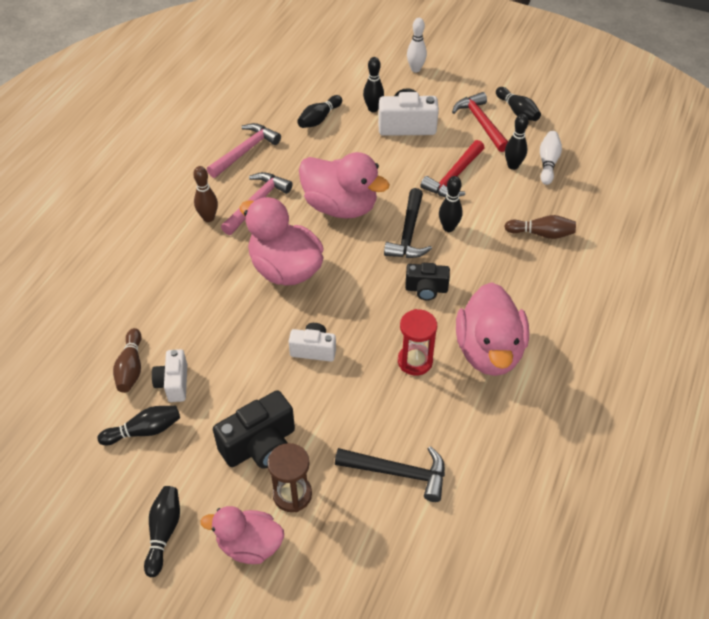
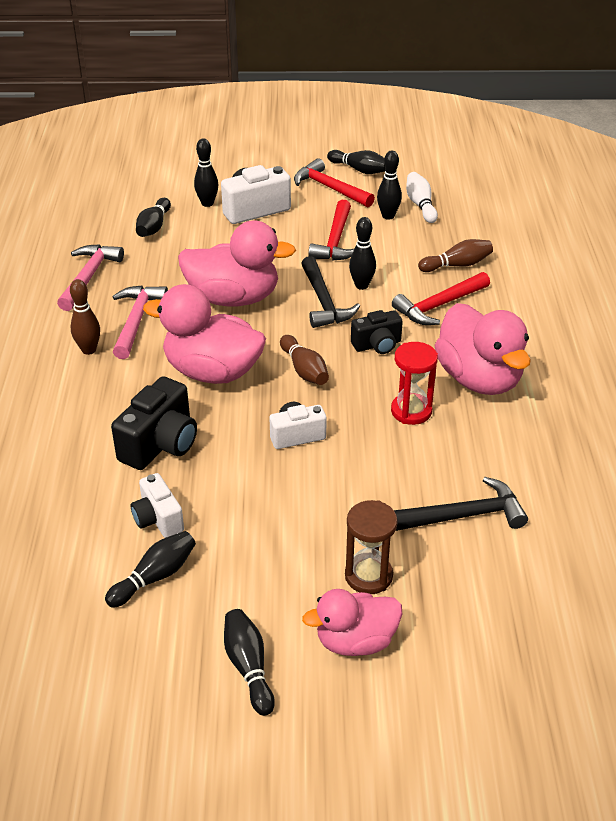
camera: 25 degrees left, 10 degrees down
brown bowling pin [113,328,142,393] -> brown bowling pin moved to [280,335,329,385]
black camera [213,390,295,468] -> black camera moved to [111,376,197,470]
white bowling pin [407,18,427,72] -> none
none -> red hammer [392,272,490,325]

